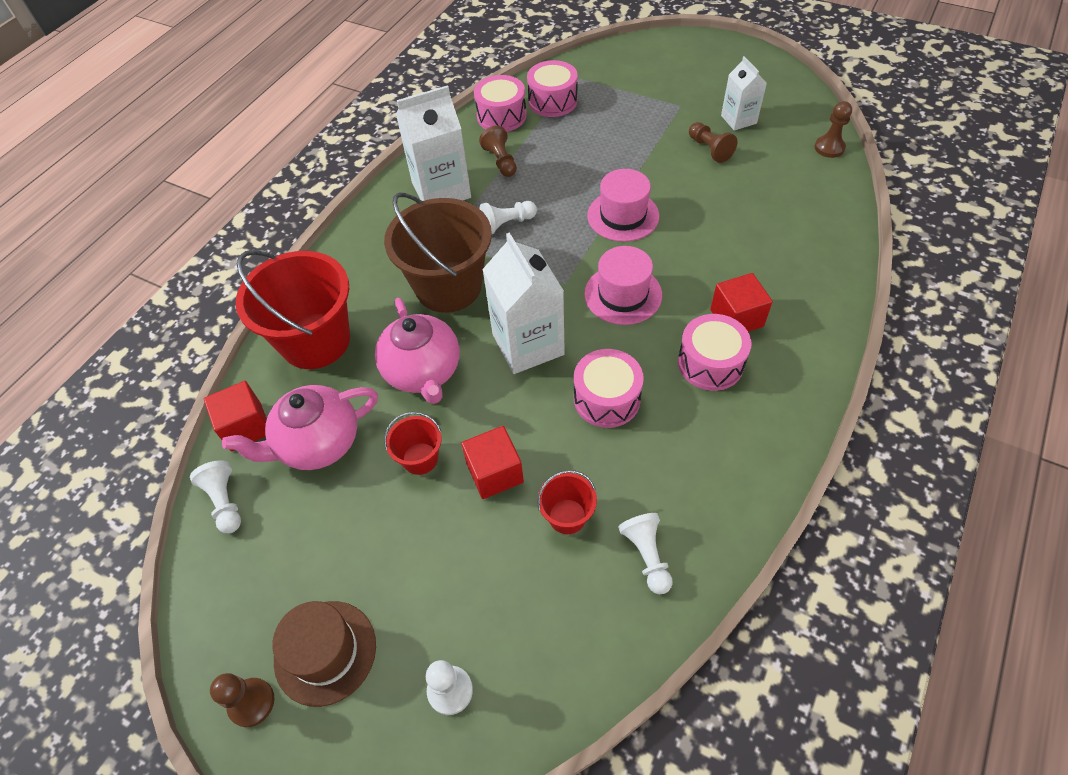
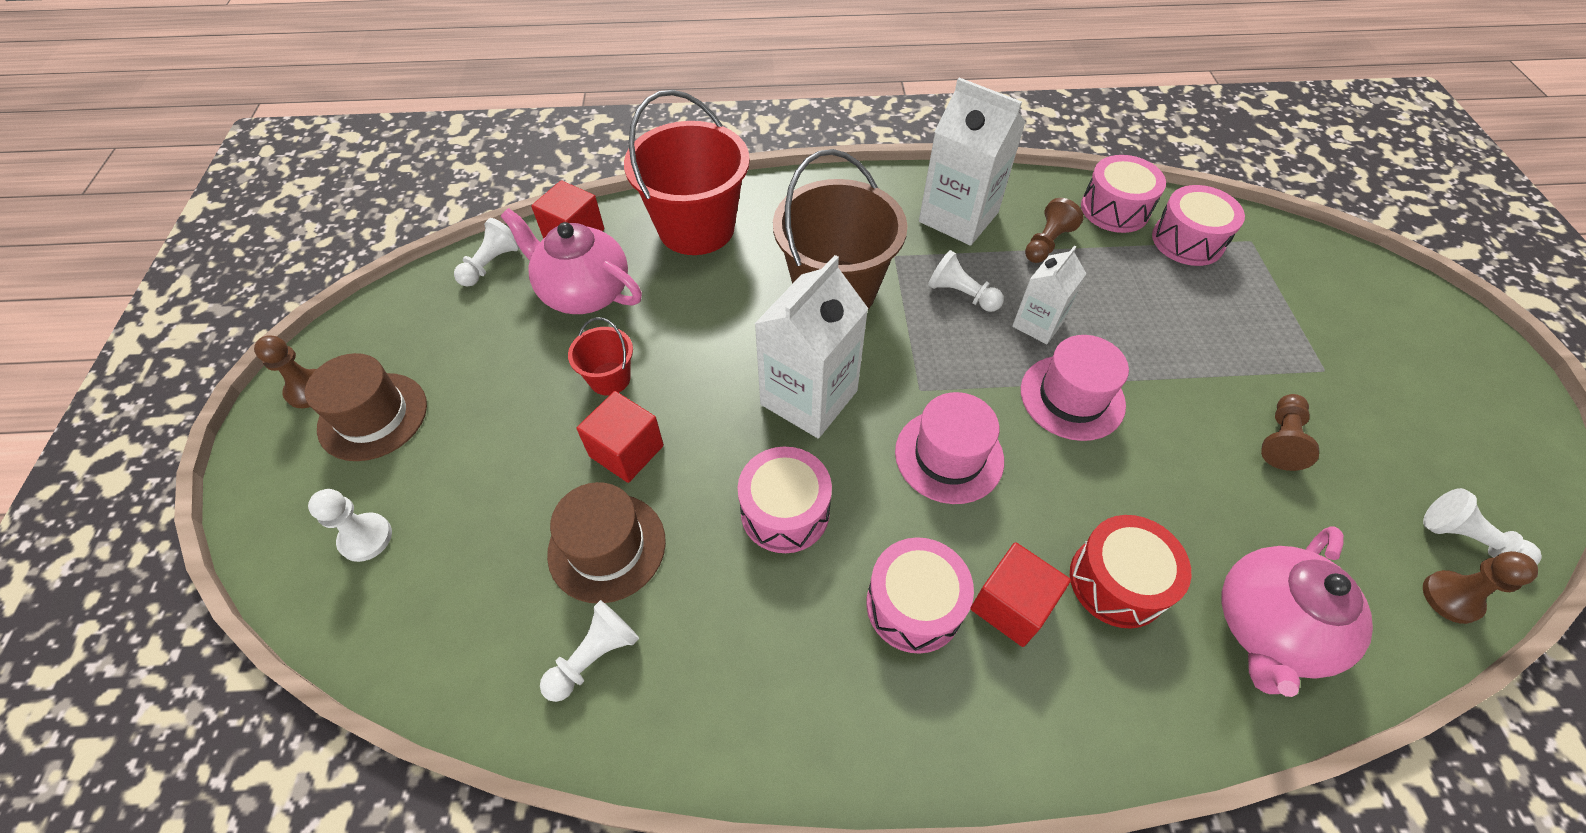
camera: 55 degrees right, 0 degrees up
pink teapot [375,298,460,404] -> pink teapot moved to [1222,526,1373,697]
red bucket [537,470,597,534] -> brown hat [547,482,666,603]
white carton [721,56,767,131] -> white carton moved to [1012,246,1087,344]
none -> red drum [1070,515,1192,628]
none -> white pawn [1423,488,1542,565]

